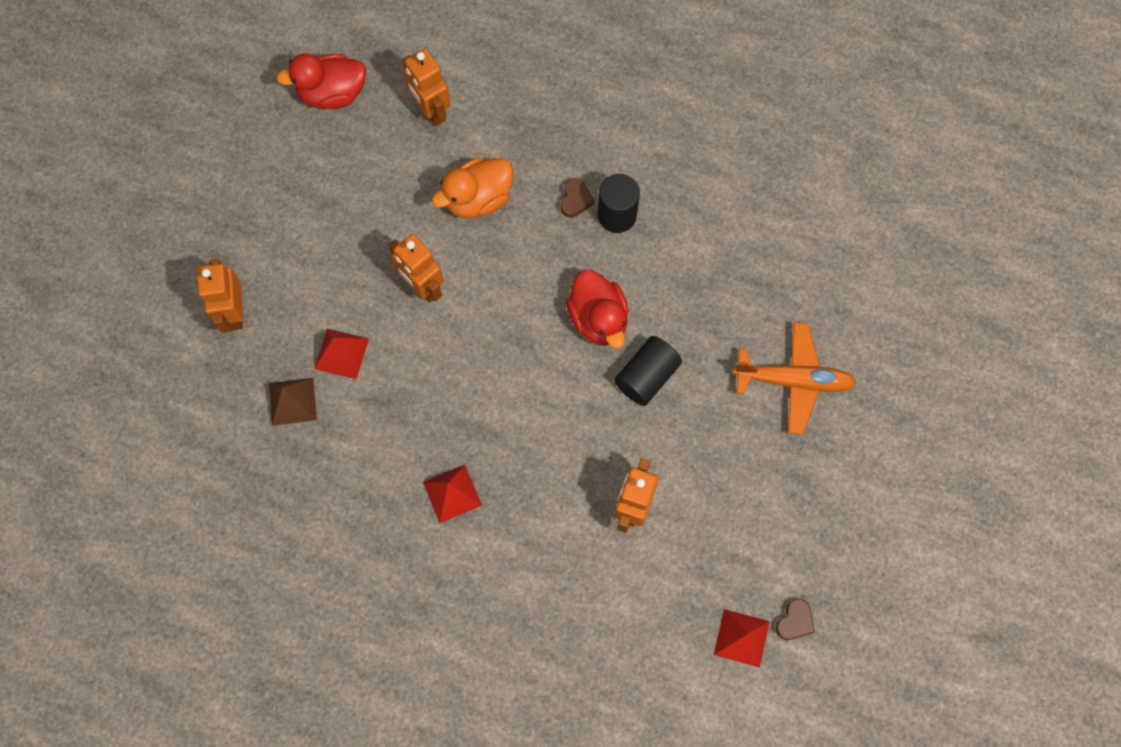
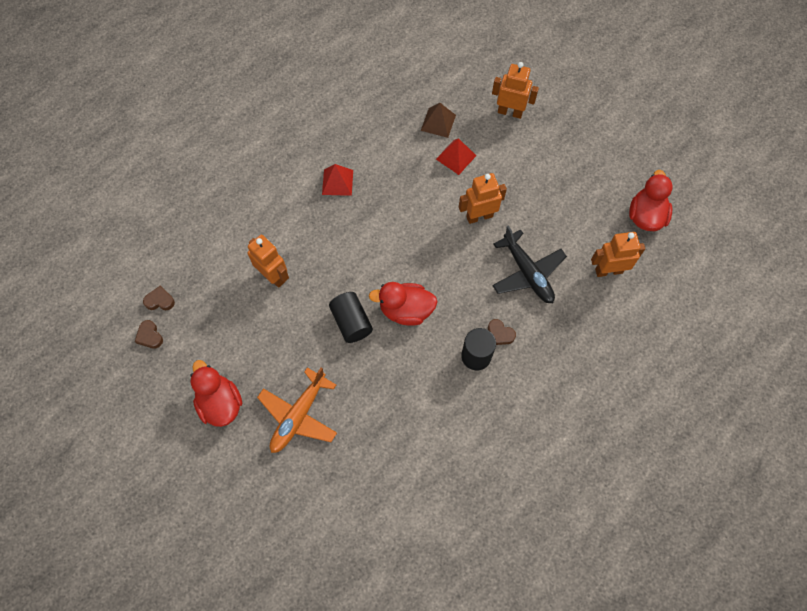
camera: 115 degrees right, 5 degrees down
orange duck [432,158,513,218] -> black plane [492,226,567,303]
red pyramid [714,609,770,668] -> brown heart [143,286,175,310]
none -> red duck [190,360,242,427]

